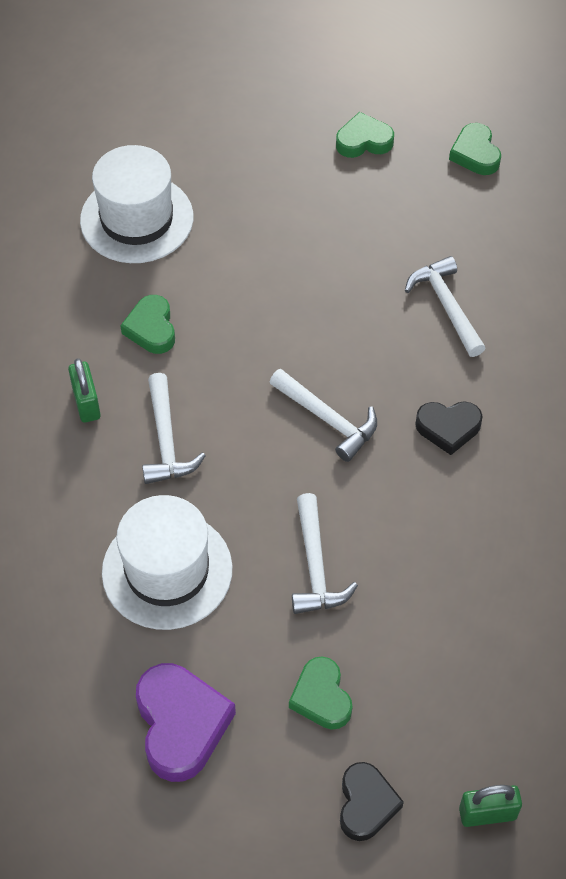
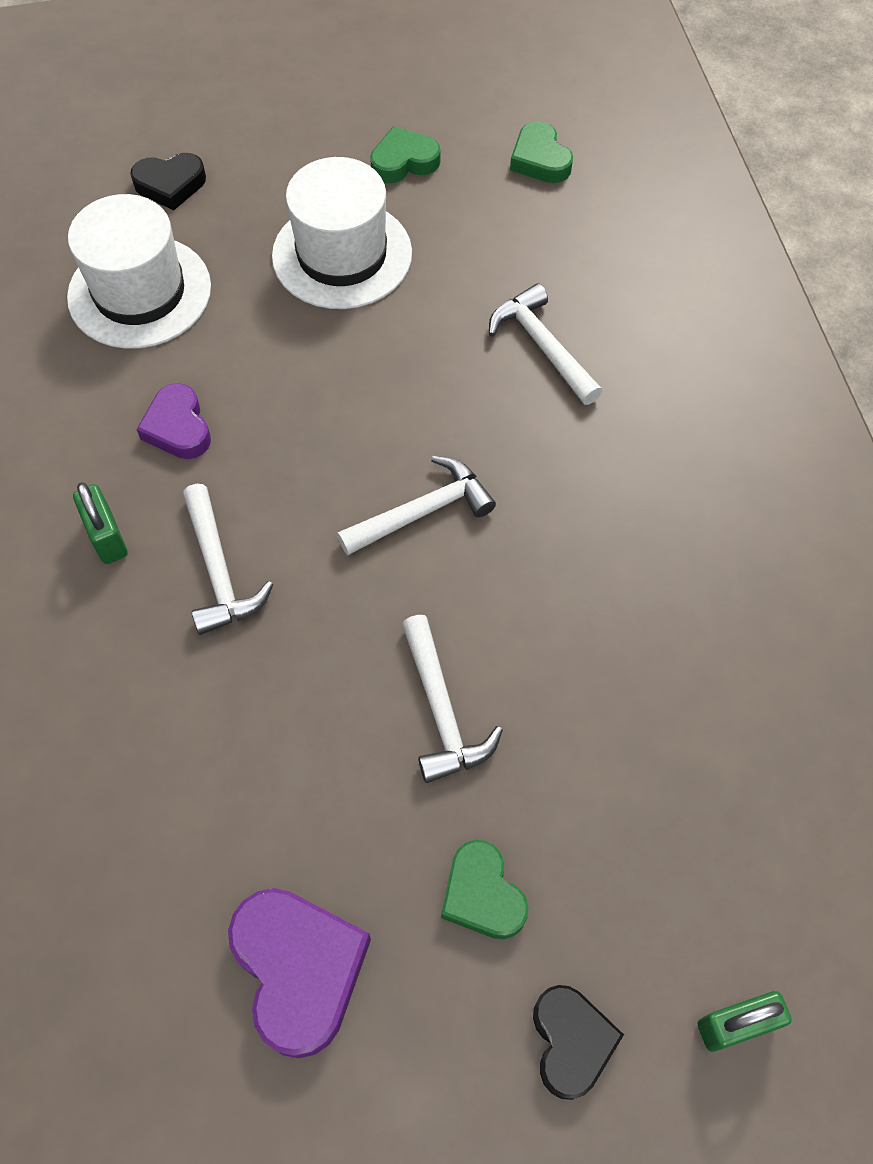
camera: 10 degrees left, 5 degrees up
white hat [102,495,232,630] -> white hat moved to [272,157,412,309]
green heart [120,295,175,354] -> purple heart [136,383,211,459]
white hammer [269,369,377,462] -> white hammer turned 60 degrees counterclockwise [337,456,496,555]
black heart [415,401,483,455] -> black heart moved to [130,153,206,210]

